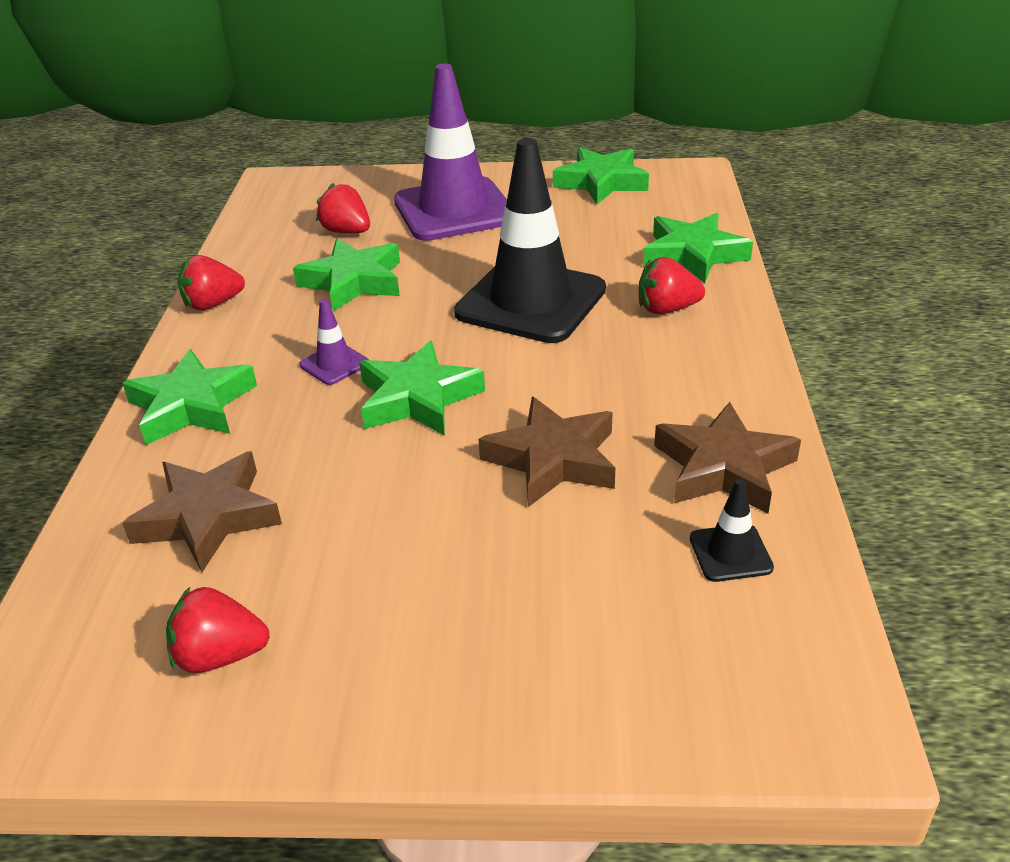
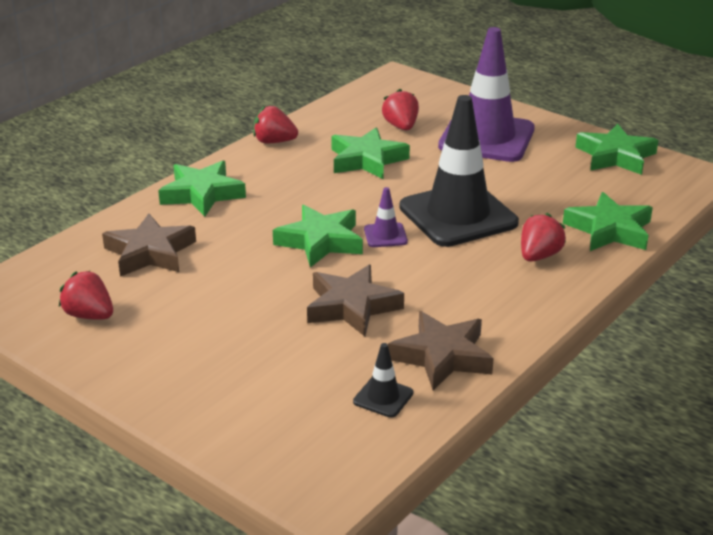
camera: 35 degrees right, 5 degrees down
purple traffic cone [300,299,369,385] -> purple traffic cone moved to [364,187,408,247]
red strawberry [639,257,705,314] -> red strawberry turned 90 degrees clockwise [521,213,566,262]

